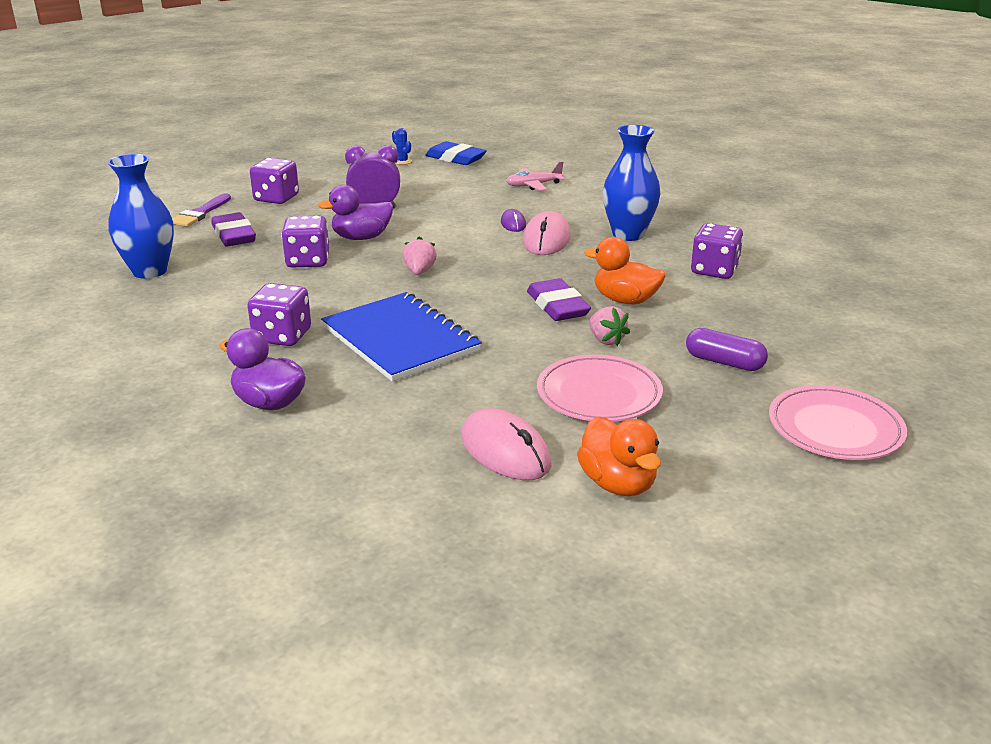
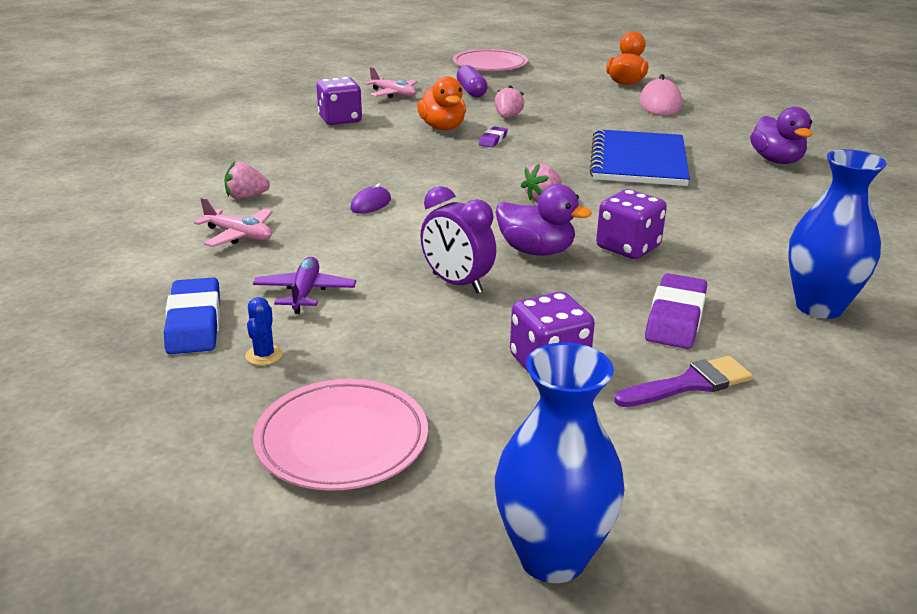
camera: 135 degrees left, 0 degrees up
purple dice [247,283,311,346] -> none
pink mouse [523,211,571,255] -> none
purple eraser [527,278,591,321] -> purple eraser [479,126,508,147], size x0.54
pink plate [537,355,663,422] -> pink plate moved to [253,379,428,491]
blue vase [603,125,660,241] -> blue vase moved to [495,342,625,583]
none -> pink strawberry [224,161,270,199]
none -> purple plane [253,257,356,314]
none -> pink plane [364,67,418,98]

